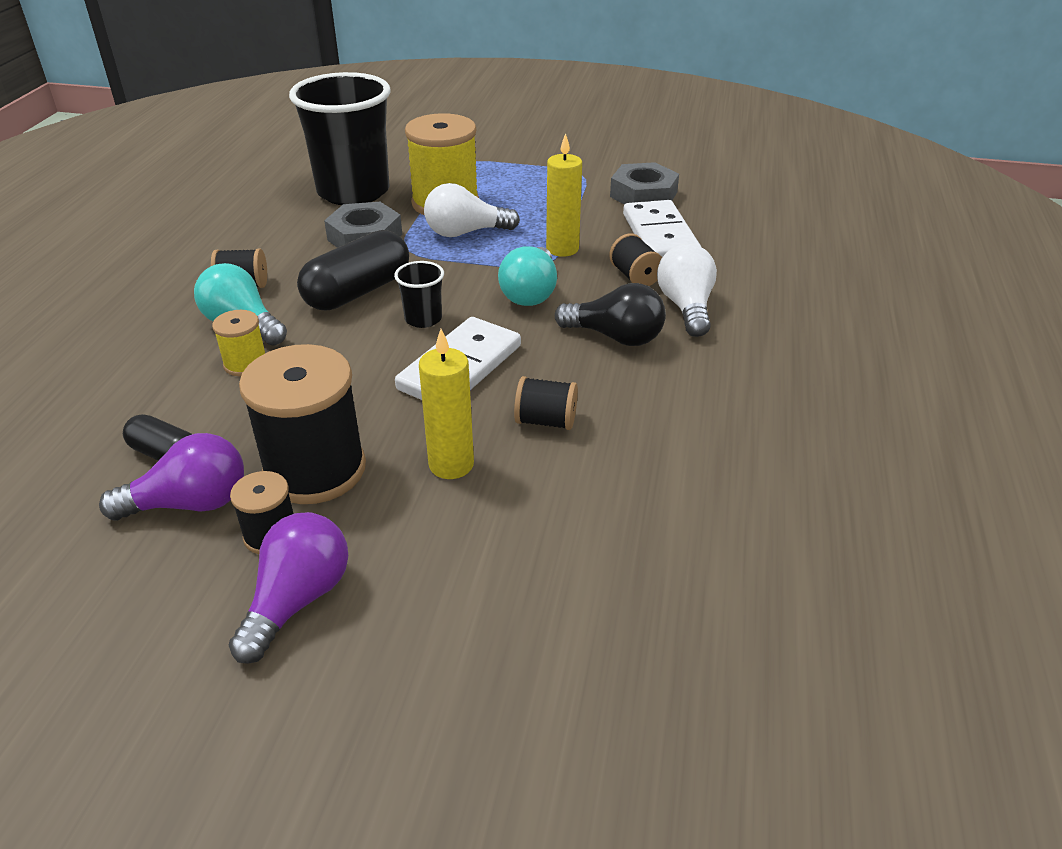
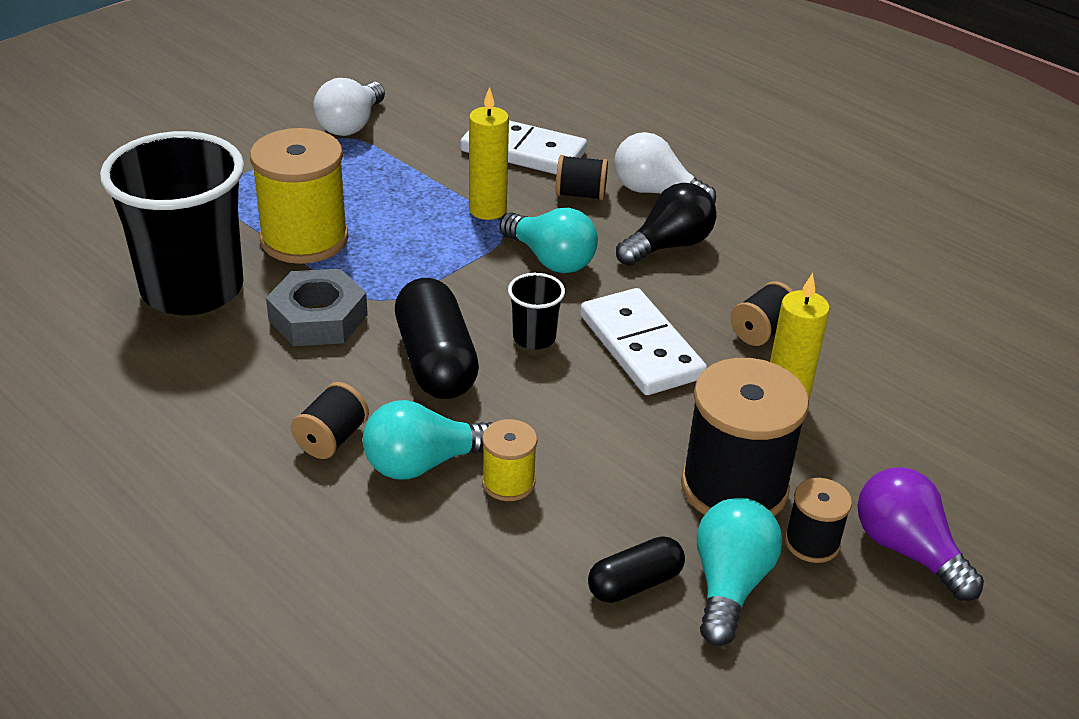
camera: 60 degrees left, 0 degrees up
purple light bulb [99,433,244,520] -> turquoise light bulb [697,498,782,646]
white light bulb [424,183,520,237] -> white light bulb moved to [313,78,385,136]
grey nut [610,162,679,204] -> none

